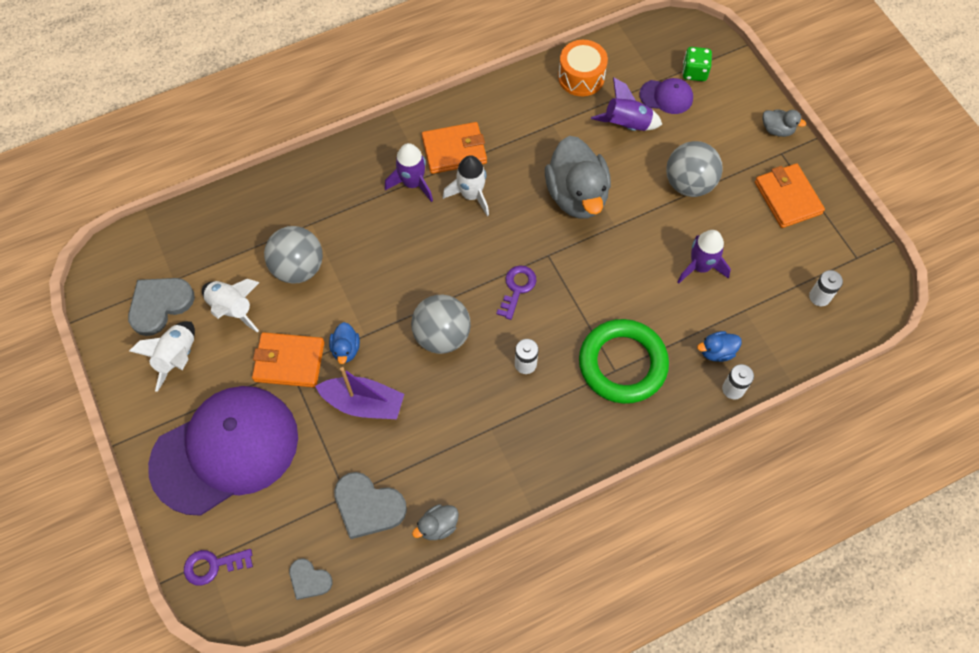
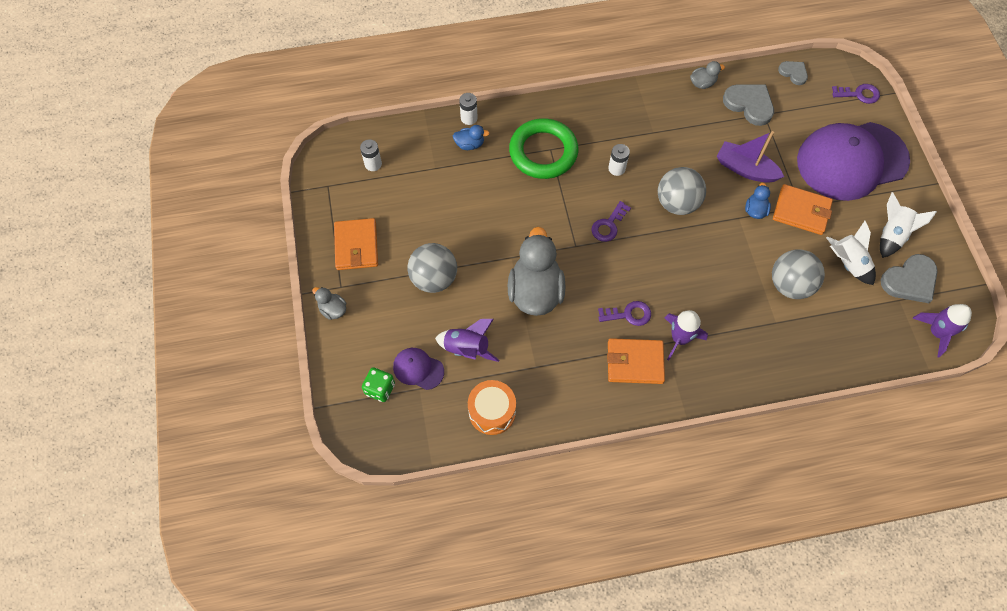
camera: 165 degrees left, 0 degrees up
white rocket [443,155,489,216] -> purple key [598,301,651,326]
purple rocket [677,230,731,283] -> purple rocket moved to [912,304,972,358]

